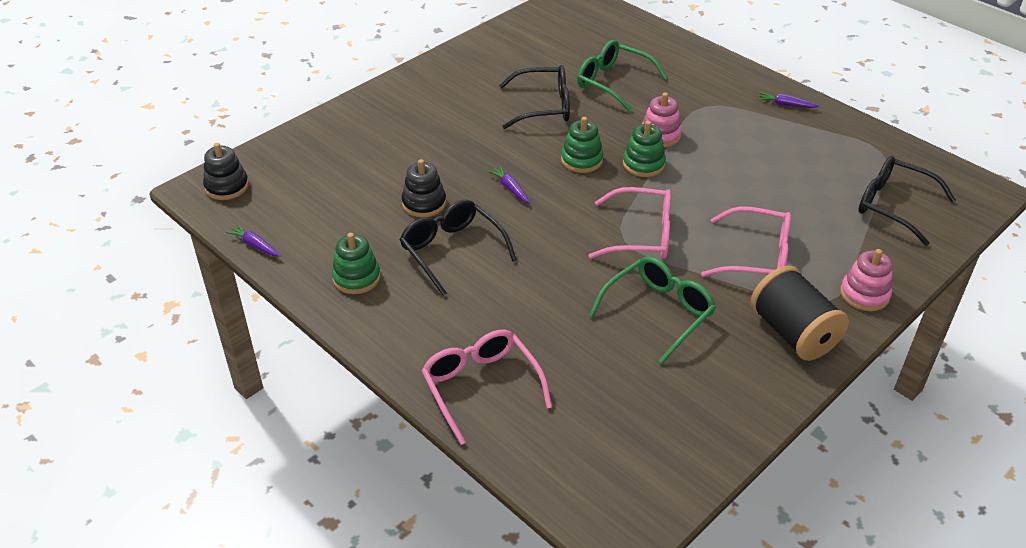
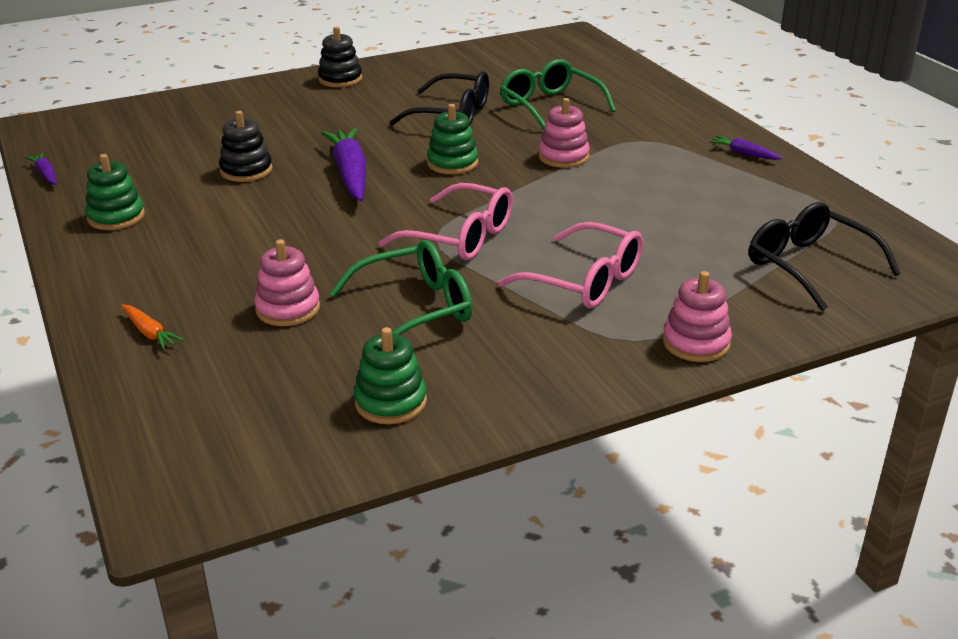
camera: 20 degrees right, 10 degrees down
black stacking toy [203,143,249,200] -> black stacking toy moved to [318,27,362,87]
black glasses [400,200,517,296] -> none
pink glasses [422,330,552,445] -> orange carrot [121,304,184,350]
purple carrot [488,166,530,204] -> purple carrot [321,128,366,201], size x2.05
green stacking toy [623,121,666,177] -> green stacking toy moved to [354,327,427,424]
black spool [750,266,849,361] -> none
none -> pink stacking toy [254,239,320,326]

